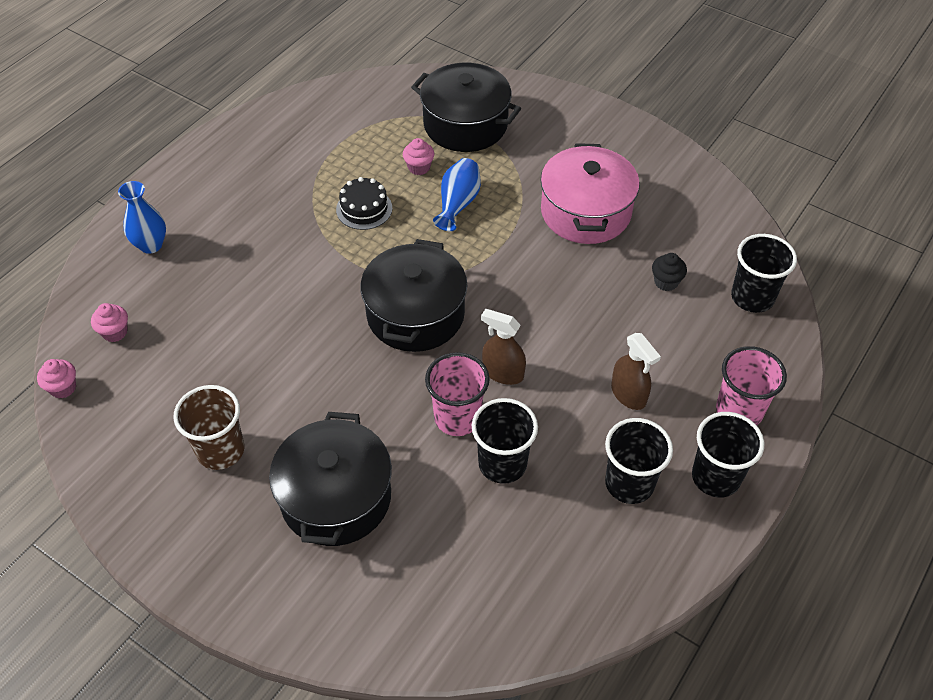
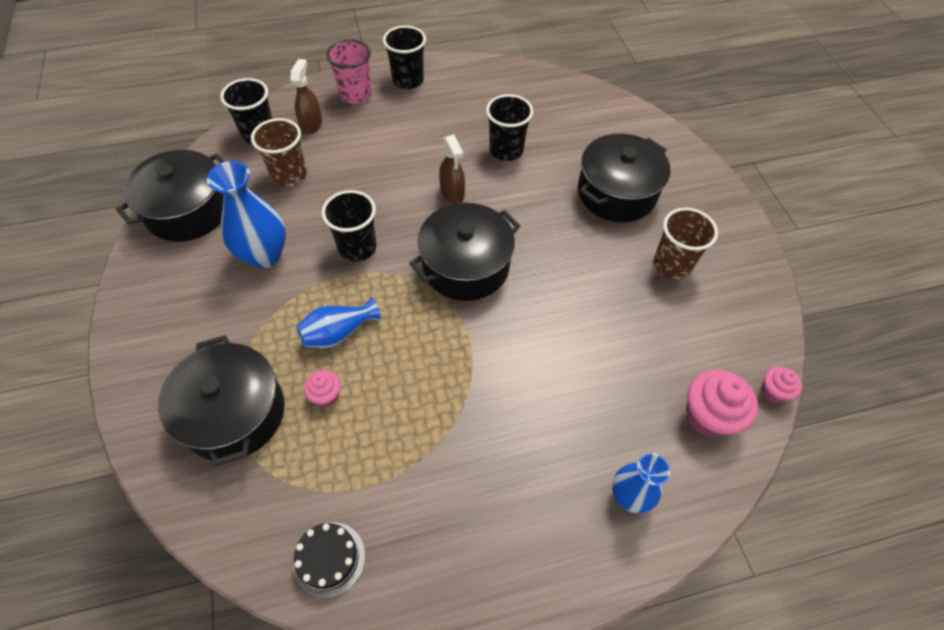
camera: 140 degrees left, 5 degrees up
pink cupcake [91,303,128,342] -> pink cupcake [686,369,758,438], size x1.80
black cake [336,177,392,230] -> black cake moved to [293,522,365,598]
pink cup [425,352,490,436] -> none
pink pot [540,143,640,244] -> blue vase [207,161,286,268]
black cup [605,418,673,504] -> black cup moved to [322,190,377,262]
brown spray bottle [611,333,661,410] -> brown spray bottle moved to [290,59,322,134]
black cupcake [652,253,687,291] -> brown cup [251,118,307,187]
none -> black pot [116,150,225,242]

